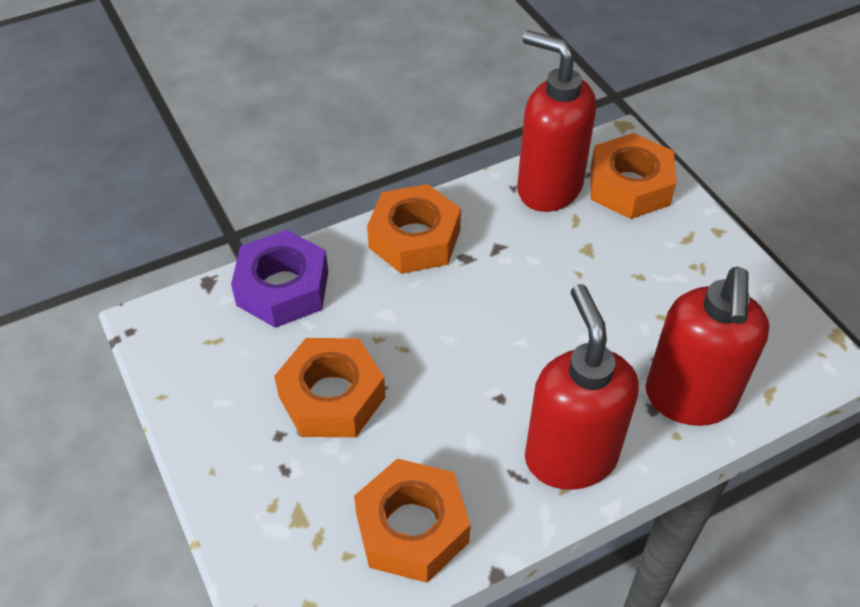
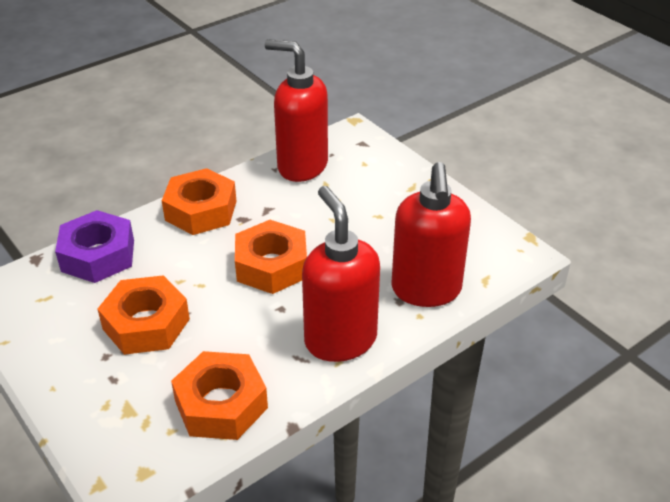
camera: 10 degrees left, 10 degrees down
orange nut [590,133,676,219] -> orange nut moved to [235,220,307,294]

